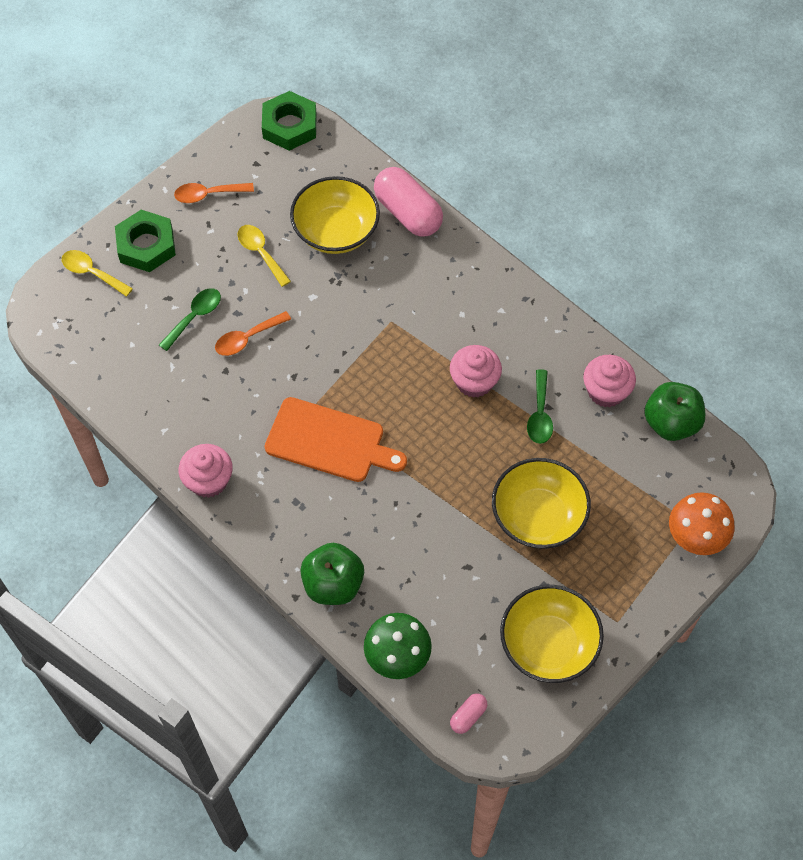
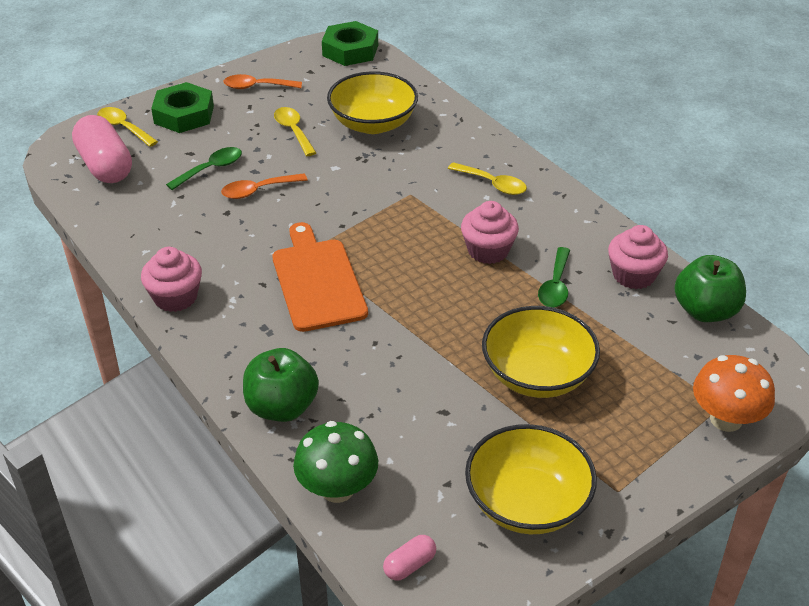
camera: 10 degrees right, 20 degrees down
orange cutting board [265,397,407,482] -> orange cutting board turned 135 degrees counterclockwise [273,222,368,332]
pink capsule [374,167,443,237] -> pink capsule moved to [72,115,132,183]
none -> yellow spoon [448,162,527,195]

